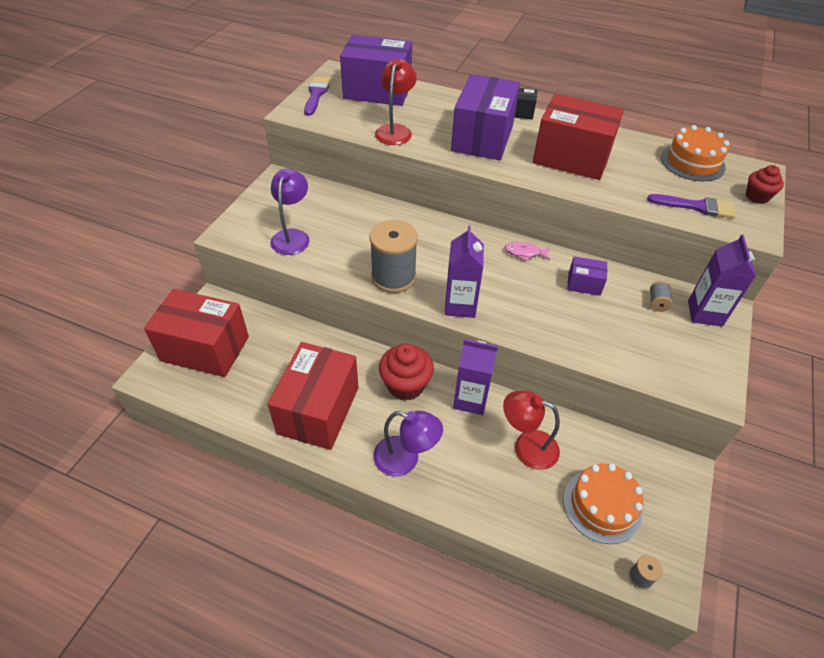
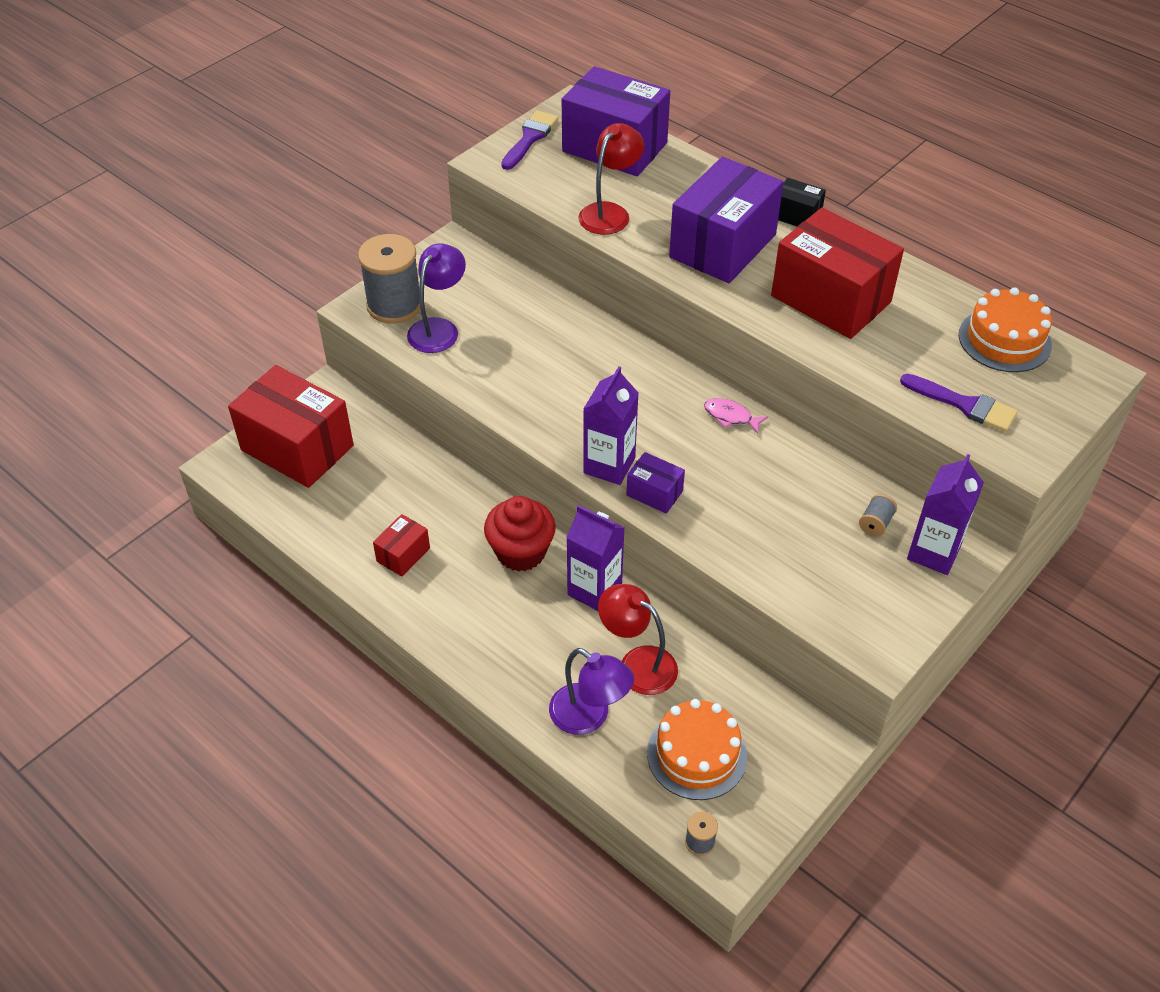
camera: 20 degrees right, 0 degrees up
red box [268,342,359,450] -> red box [373,514,430,577], size x0.46
grey spool [369,220,418,293] -> grey spool moved to [358,234,420,324]
purple lamp [373,411,443,477] -> purple lamp moved to [549,648,634,735]
purple box [567,256,607,296] -> purple box moved to [627,452,685,514]
red cupcake [746,165,784,204] -> none

